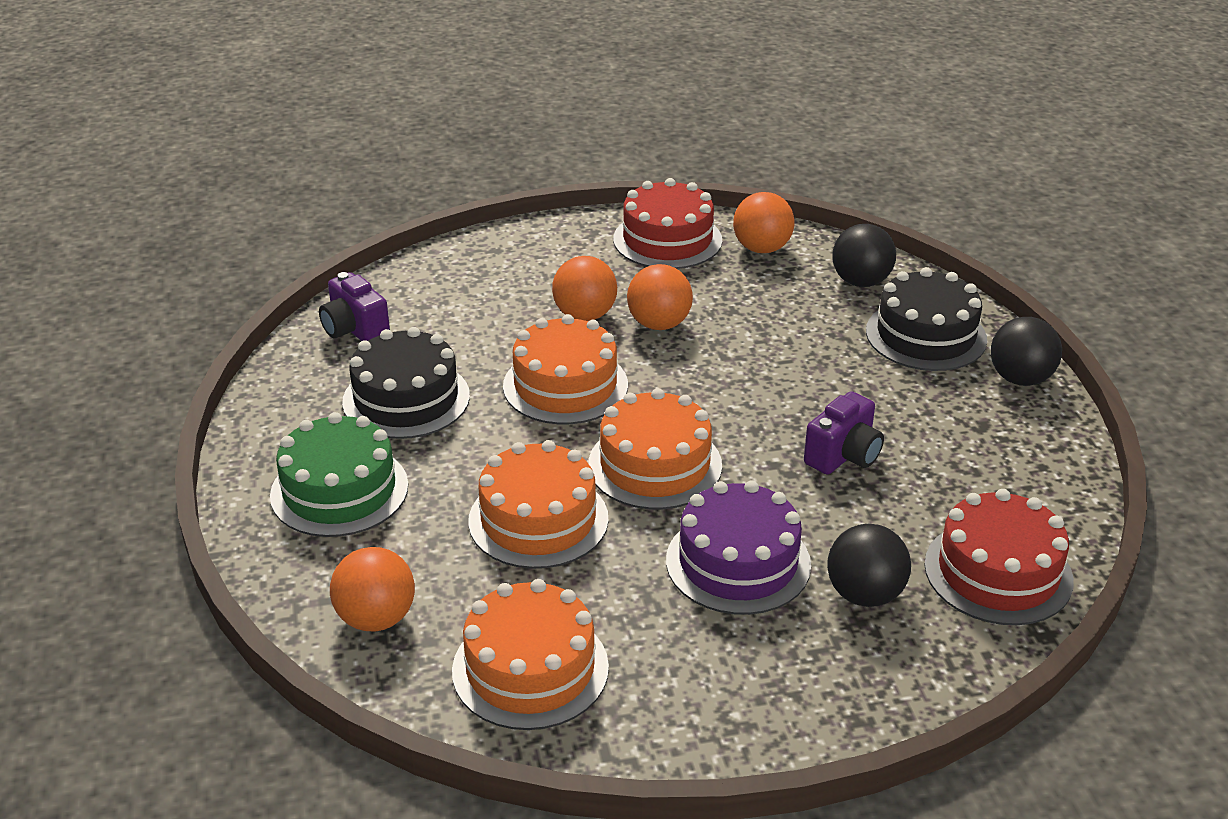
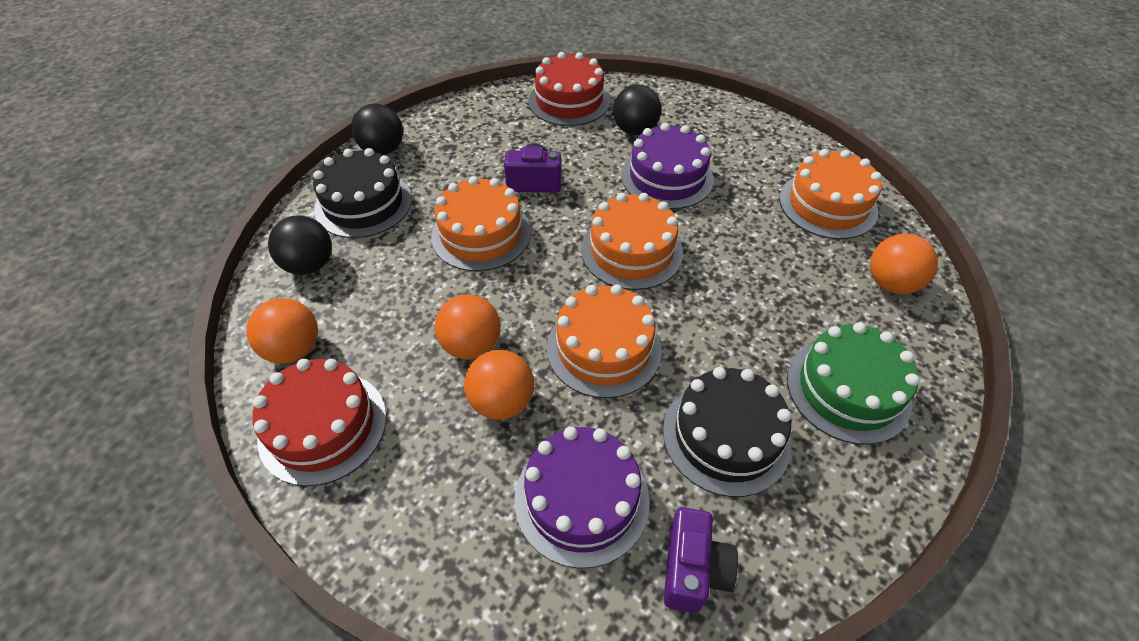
camera: 130 degrees left, 15 degrees up
orange cake [468,440,609,569] -> orange cake moved to [431,176,531,271]
none -> purple cake [515,427,650,568]

